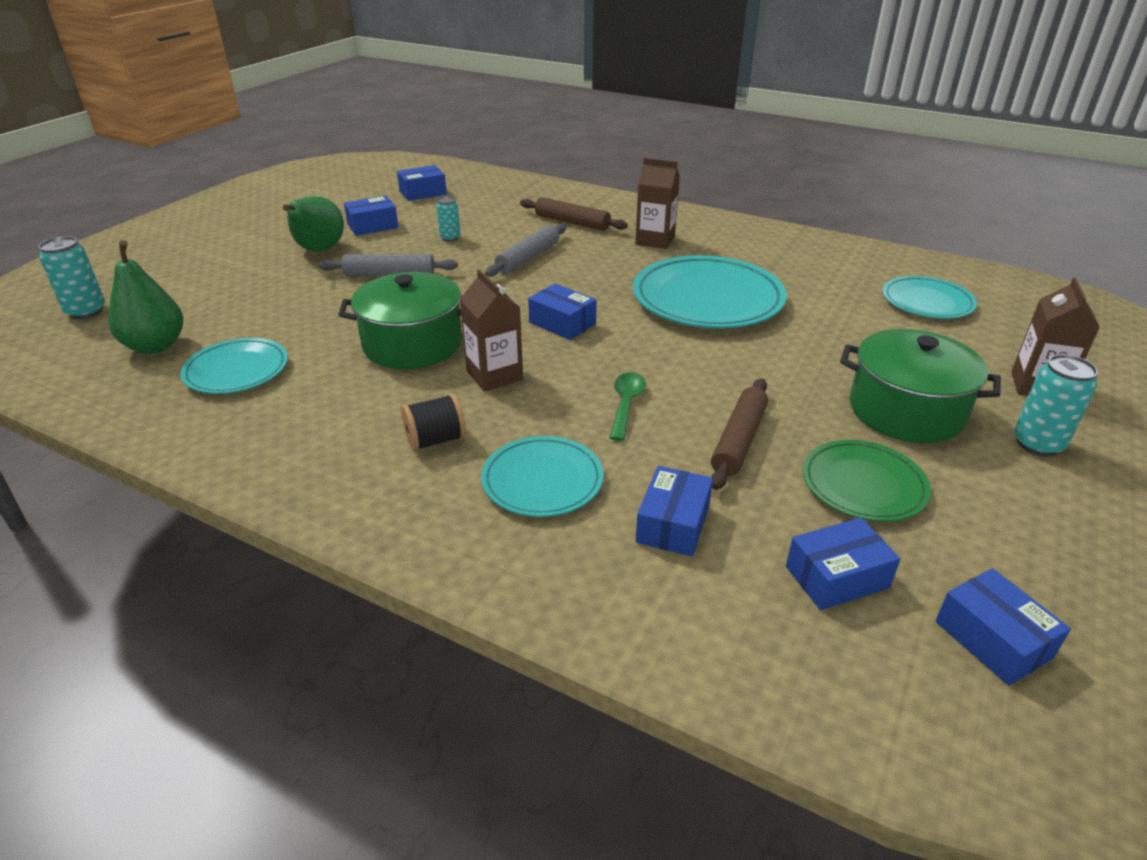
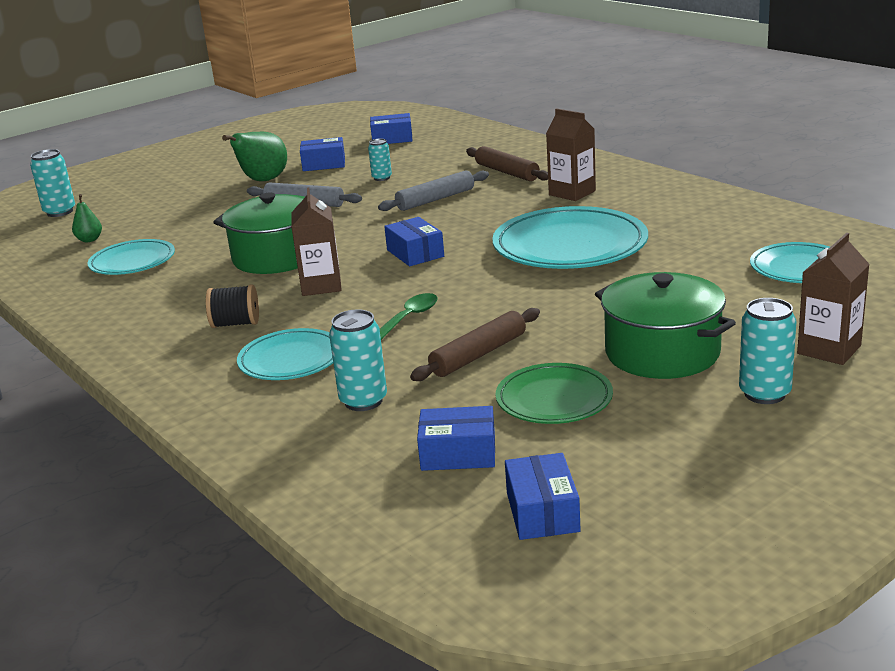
camera: 25 degrees right, 10 degrees down
green pear [108,240,183,354] -> green pear [72,194,102,242], size x0.52
blue box [636,466,713,557] -> turquoise can [329,309,387,411]

